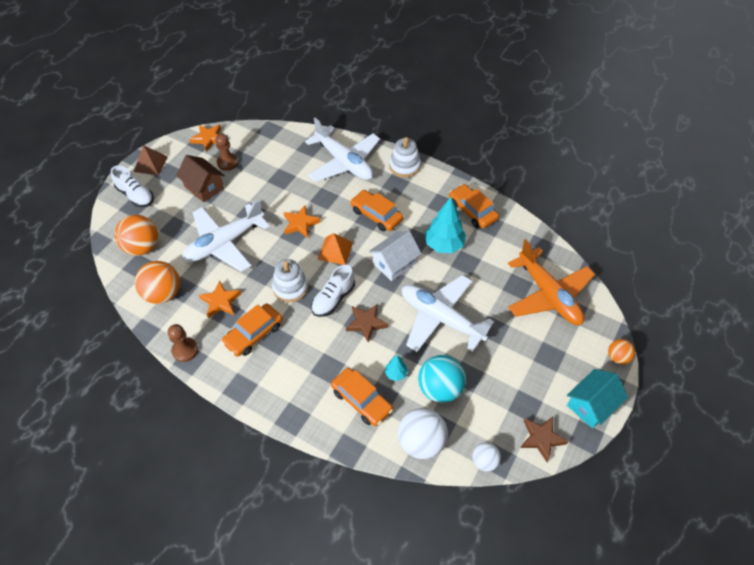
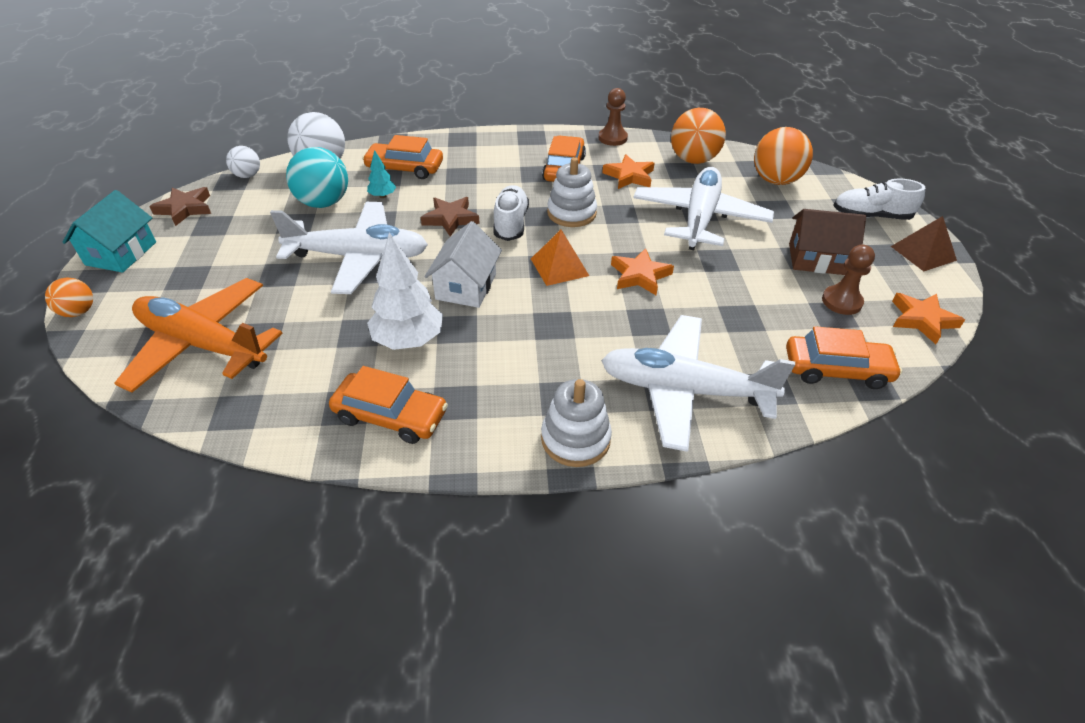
camera: 145 degrees right, 10 degrees down
orange car [350,190,403,232] -> orange car moved to [786,326,902,389]
turquoise tree [425,197,466,253] -> white tree [367,232,443,350]

